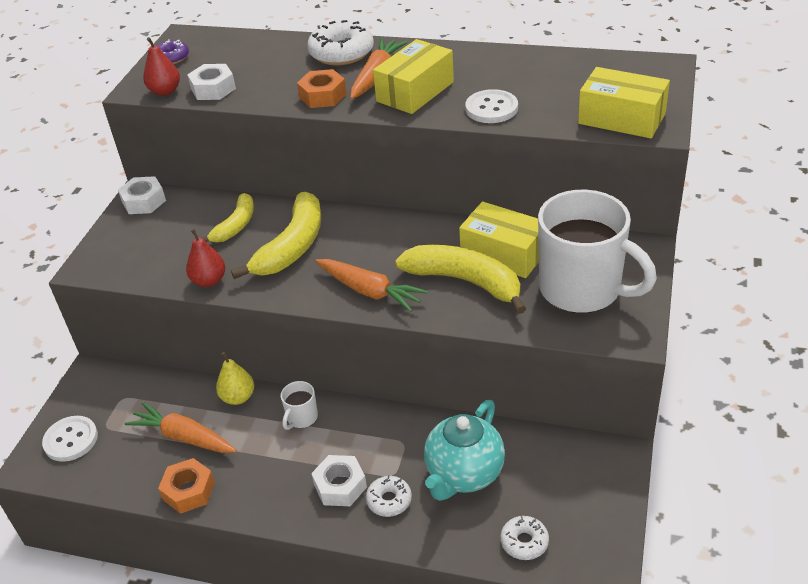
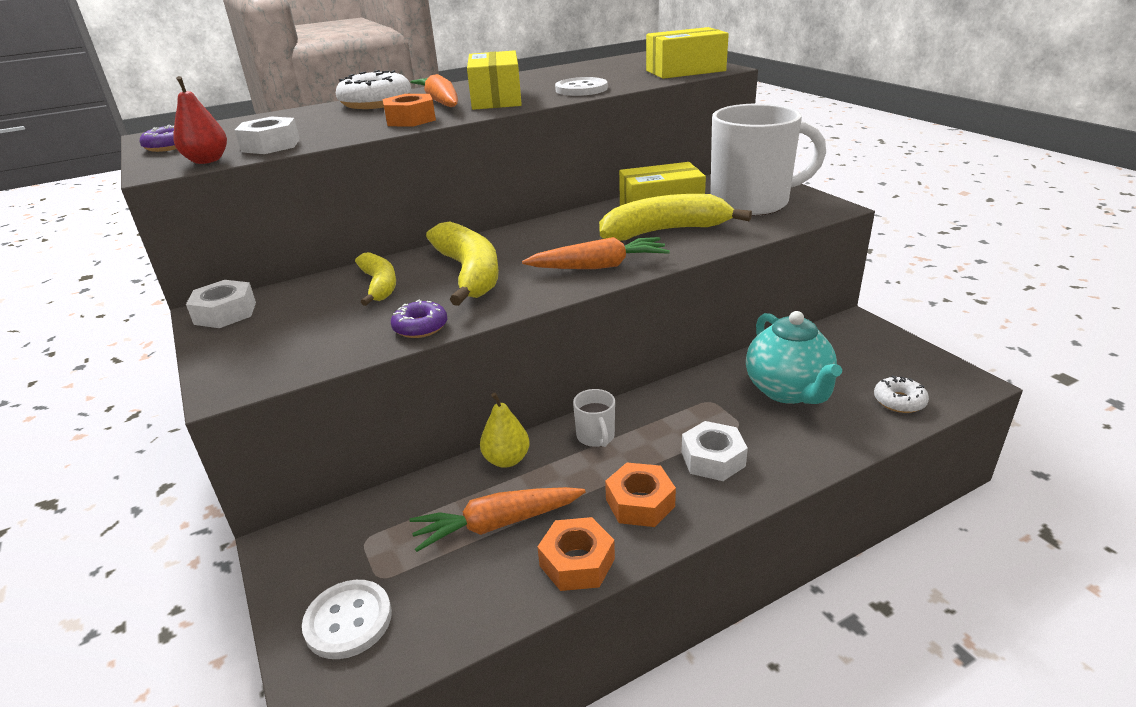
camera: 45 degrees left, 10 degrees down
red pear [186,229,225,287] -> purple donut [391,299,447,338]
white donut [366,475,412,517] -> none
none -> orange nut [605,463,676,527]

